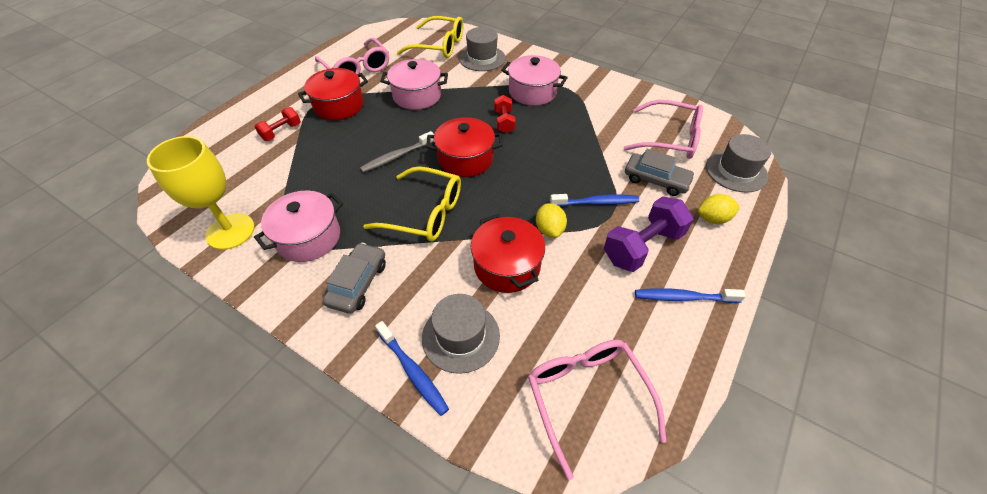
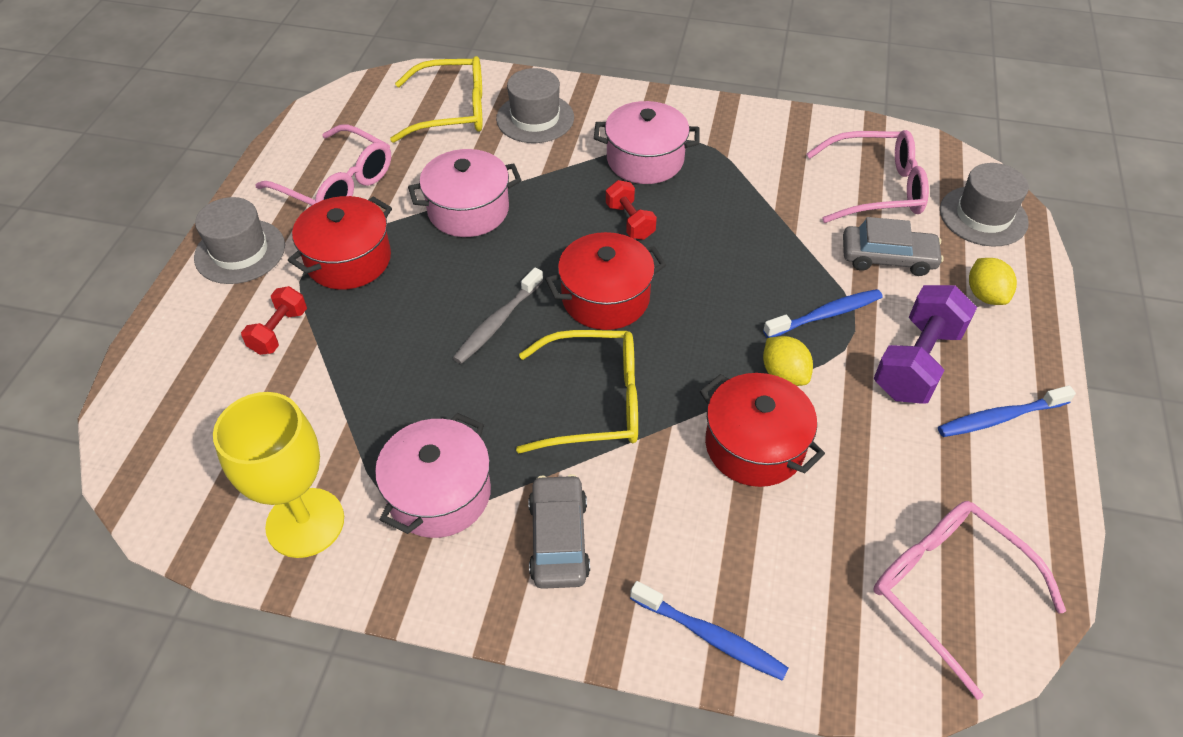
camera: 20 degrees left, 0 degrees up
grey hat [422,294,500,374] -> grey hat moved to [194,197,285,284]
yellow lemon [698,194,740,224] -> yellow lemon turned 75 degrees counterclockwise [969,258,1017,305]

